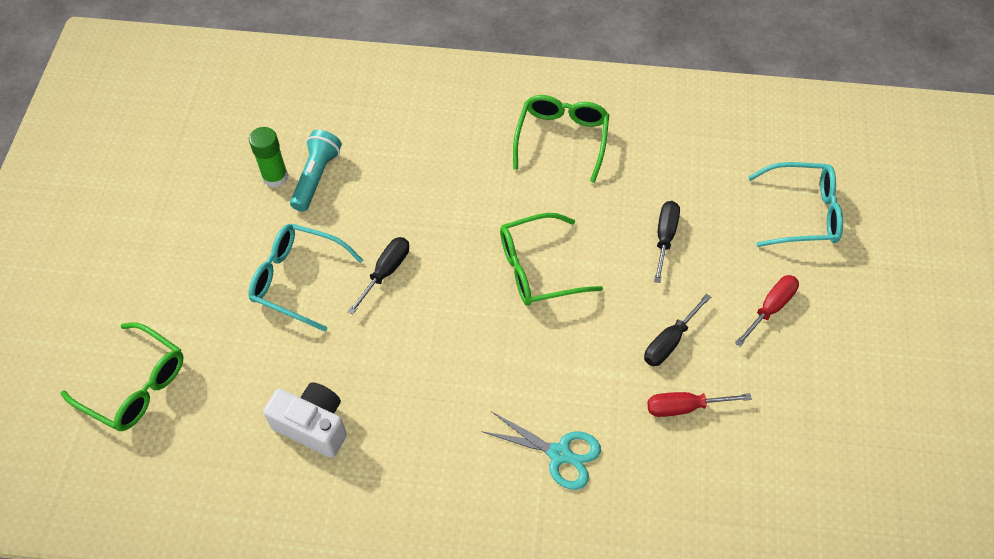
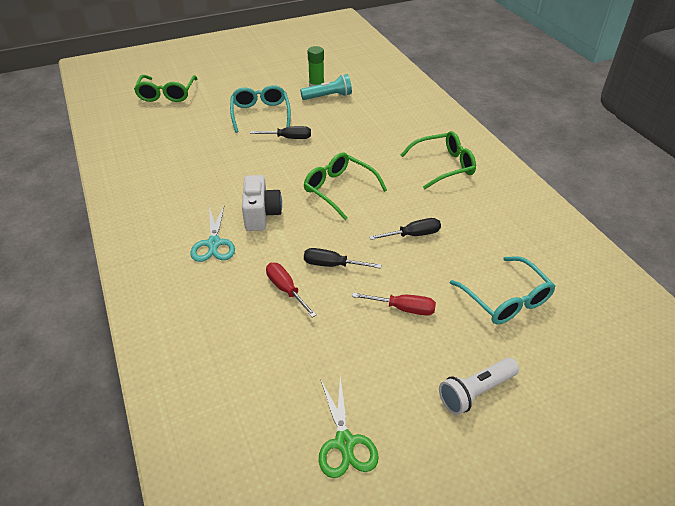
camera: 60 degrees right, 15 degrees down
white camera [263,382,347,458] -> white camera moved to [242,175,282,231]
none -> green scissors [319,376,379,478]
none -> white flashlight [439,358,519,415]

